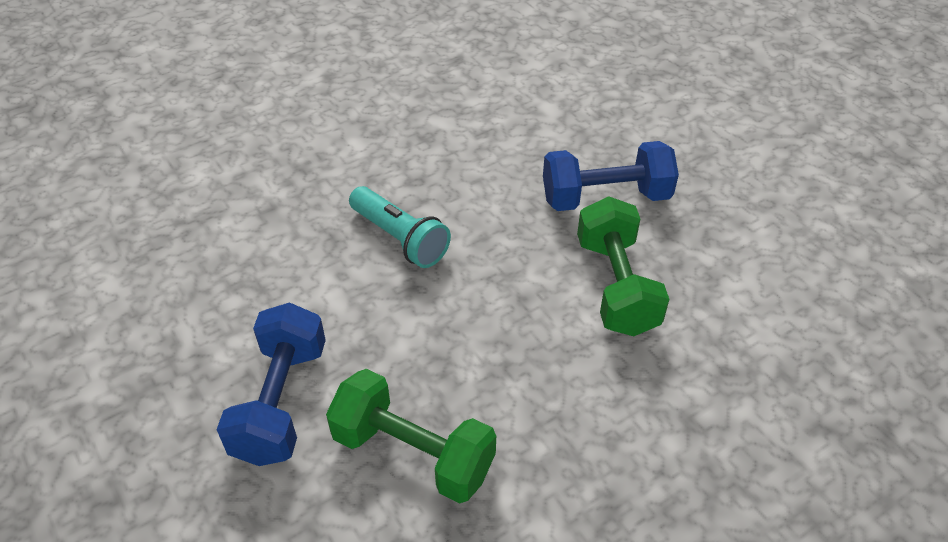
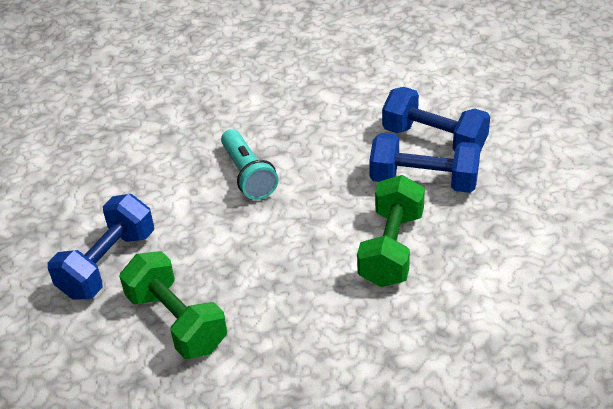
camera: 25 degrees right, 5 degrees down
none -> blue dumbbell [382,87,490,152]

